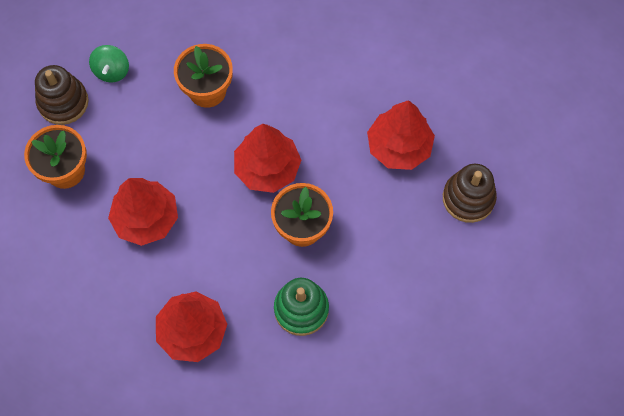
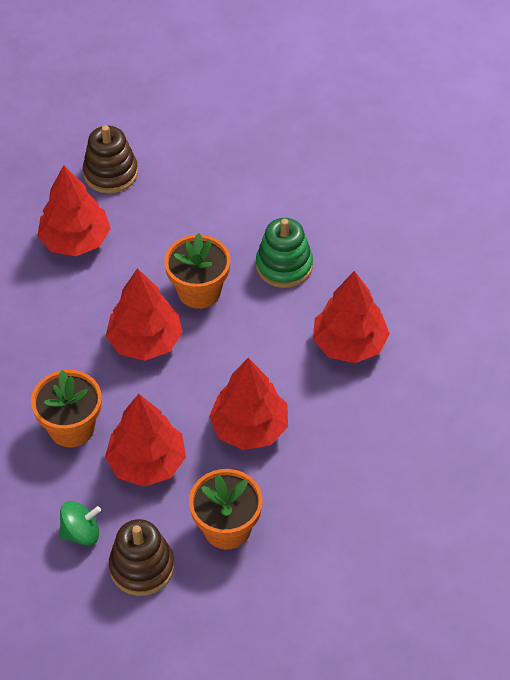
camera: 110 degrees left, 15 degrees down
none -> red tree [105,394,186,487]

